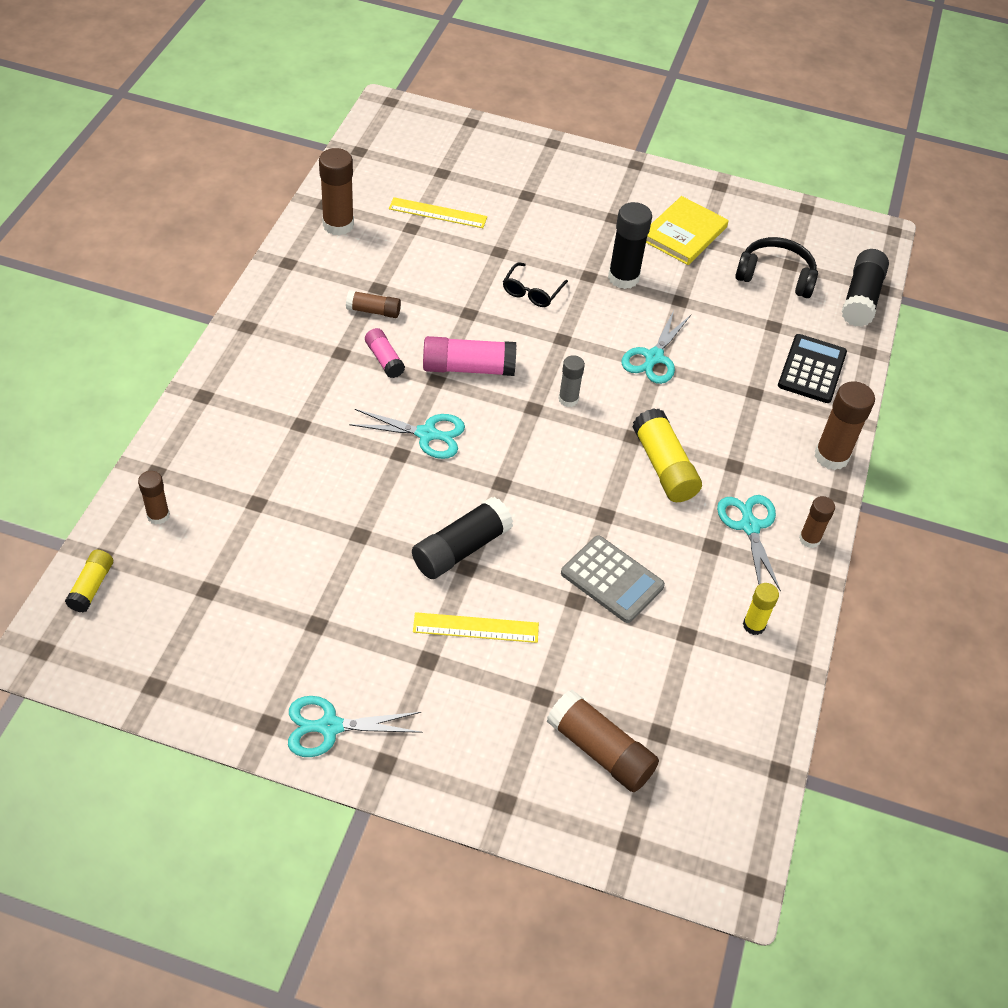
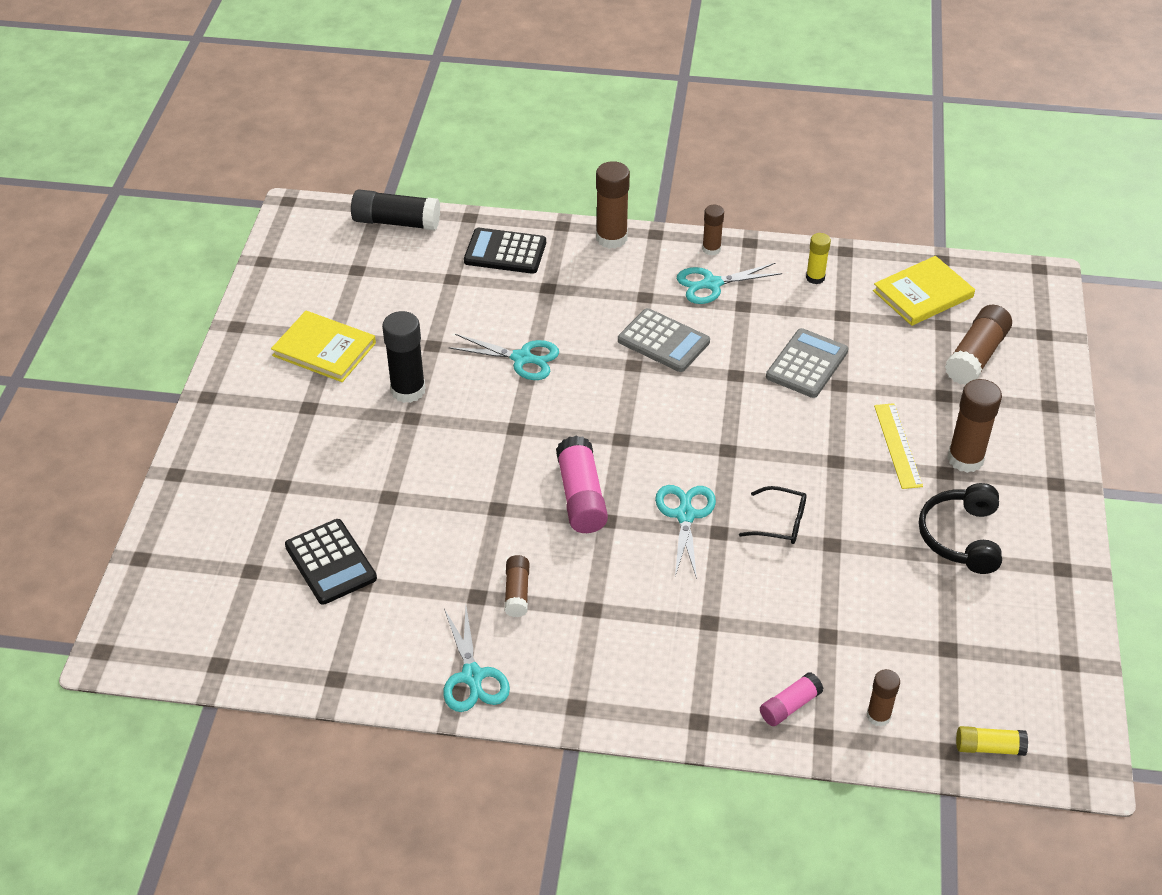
camera: 95 degrees left, 5 degrees down
turquoise scissors [288,696,422,757] -> turquoise scissors moved to [443,607,510,712]
brown glue stick [319,148,354,236] -> brown glue stick moved to [947,379,1002,473]
pink glue stick [365,328,405,378] -> pink glue stick moved to [760,672,824,726]
yellow ruler [389,197,487,228] -> black calculator [285,519,377,605]
black glue stick [412,497,513,579] -> none
black glasses [503,262,568,307] -> black glasses moved to [739,486,807,544]
grey glue stick [558,355,585,407] -> none
yellow glue stick [632,408,702,502] -> grey calculator [618,308,710,372]
black headphones [735,237,818,298] -> black headphones moved to [919,483,1002,574]
none -> yellow book [873,256,975,326]

